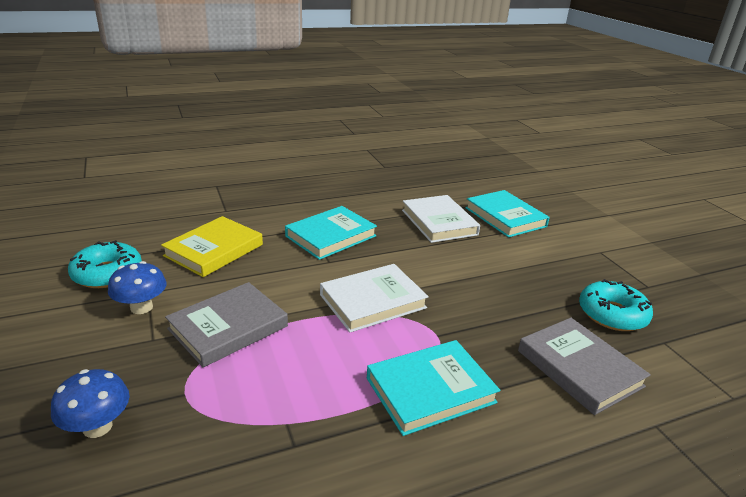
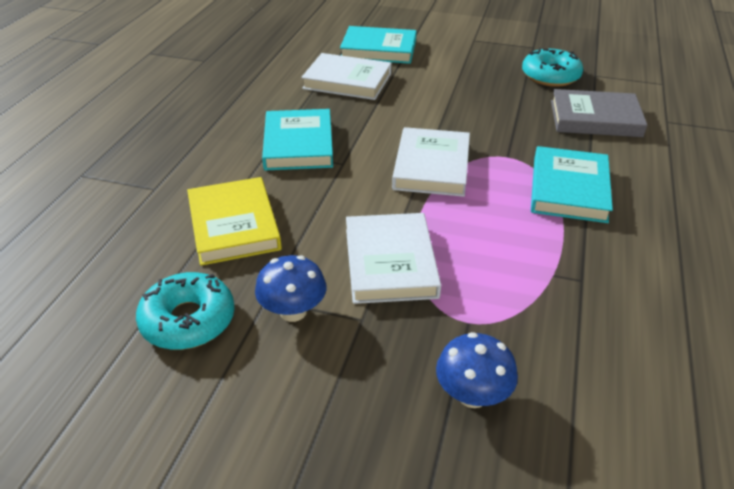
camera: 50 degrees left, 10 degrees up
grey book [165,282,288,367] -> white book [346,213,441,304]

